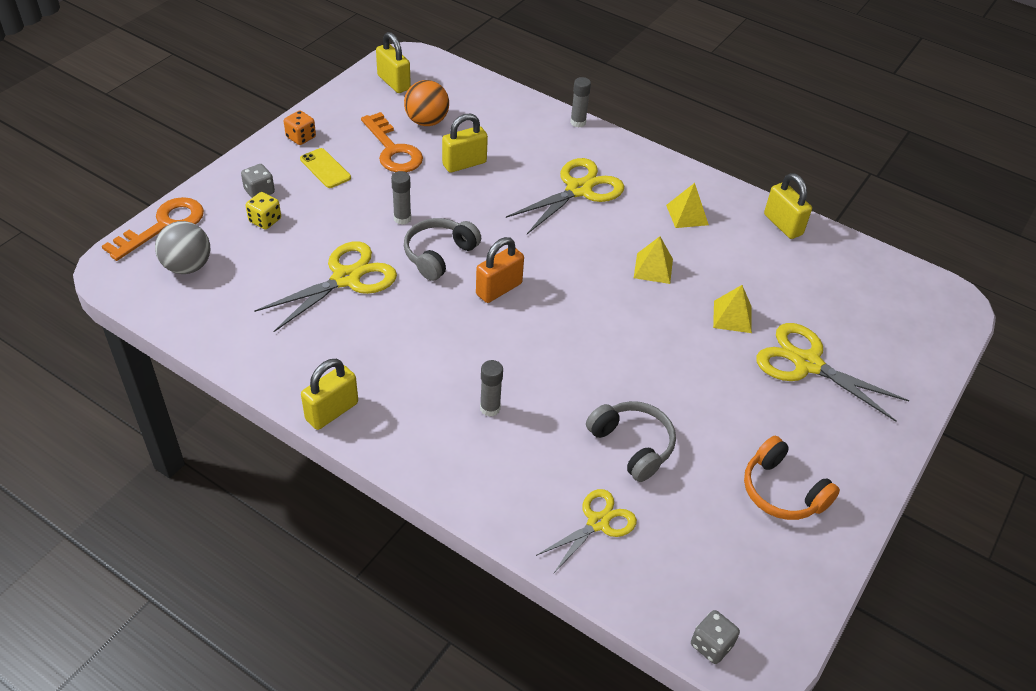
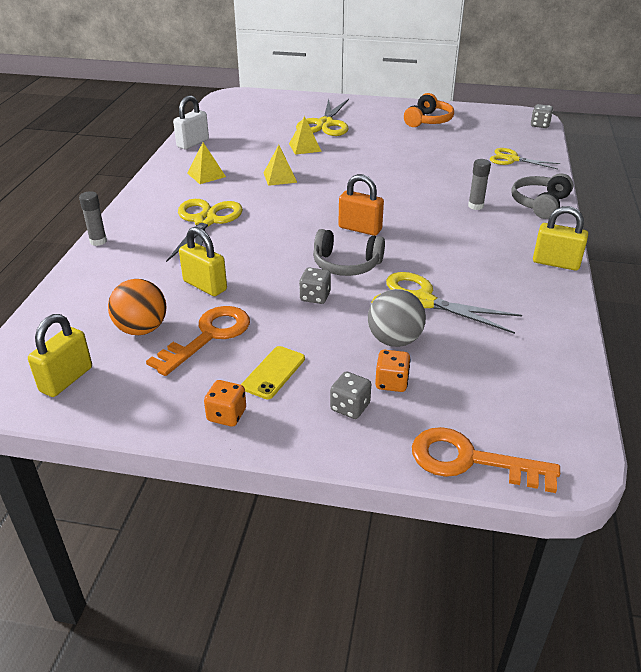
camera: 110 degrees left, 10 degrees down
grey ball [155,221,210,274] -> grey ball moved to [368,289,426,347]
yellow dice [245,192,281,230] -> orange dice [375,350,411,392]
grey glue stick [391,171,411,225] -> grey dice [299,267,331,304]
yellow scissors [506,158,624,234] -> yellow scissors turned 75 degrees clockwise [166,199,243,262]
grey headphones [586,401,676,482] -> grey headphones moved to [511,173,574,219]
yellow padlock [764,173,812,239] -> white padlock [173,95,209,150]

